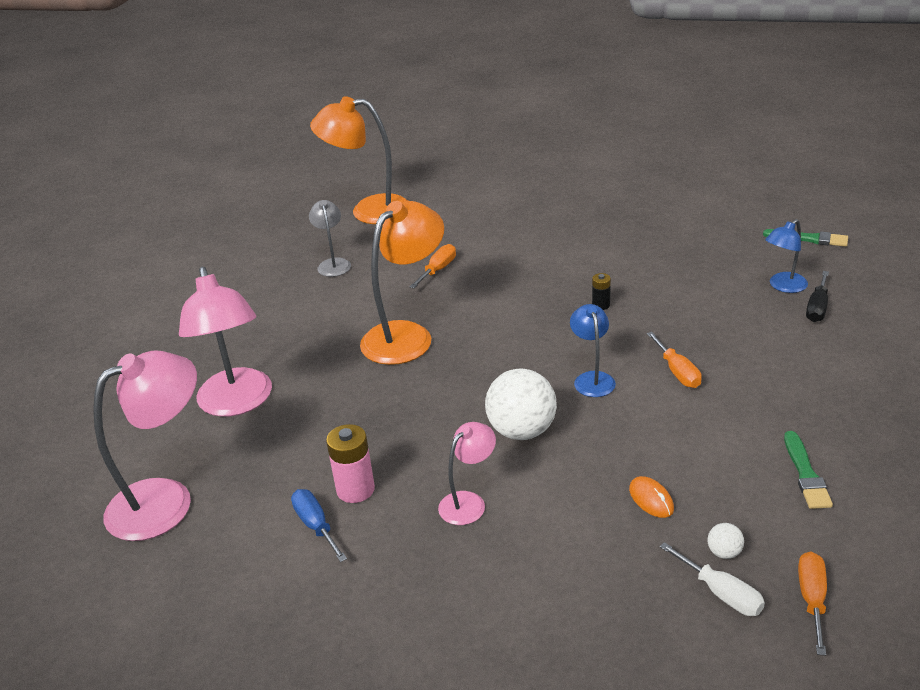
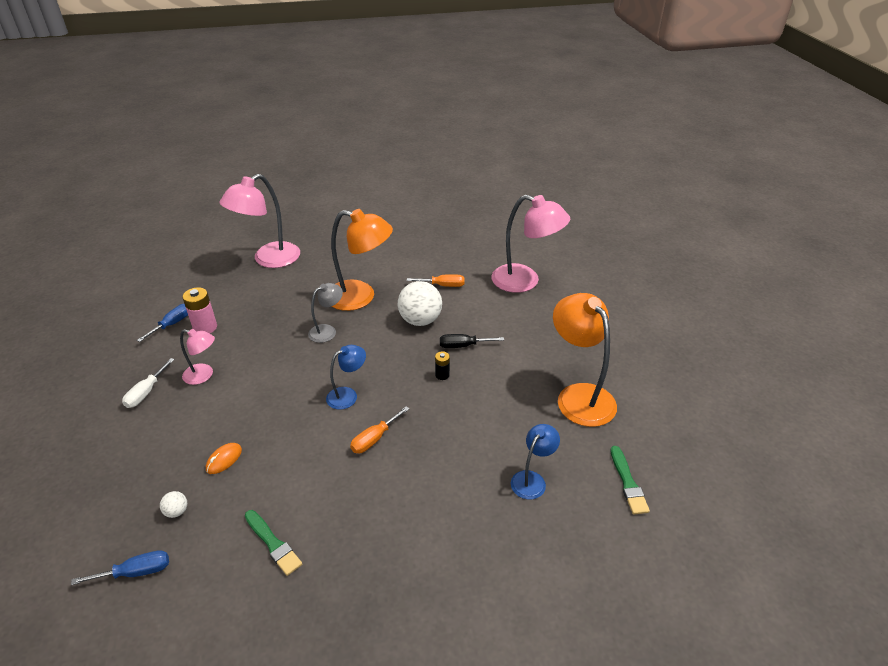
camera: 60 degrees right, 5 degrees up
pink lamp [93,351,197,541] -> pink lamp moved to [491,195,570,293]
grey lamp [309,200,351,277] -> grey lamp moved to [308,283,343,343]
orange lamp [310,96,408,224] -> orange lamp moved to [553,293,617,427]
white ball [485,368,557,440] -> white ball moved to [398,281,442,326]
white screwdriver [659,542,765,616] -> white screwdriver moved to [122,358,175,408]
blue lamp [765,219,808,293] -> blue lamp turned 105 degrees clockwise [511,424,560,500]
green brush [784,431,833,509] -> green brush turned 105 degrees counterclockwise [245,510,302,576]
orange screwdriver [798,551,827,656] -> blue screwdriver [71,550,169,585]
black screwdriver [806,271,829,322] -> black screwdriver moved to [440,334,504,348]

